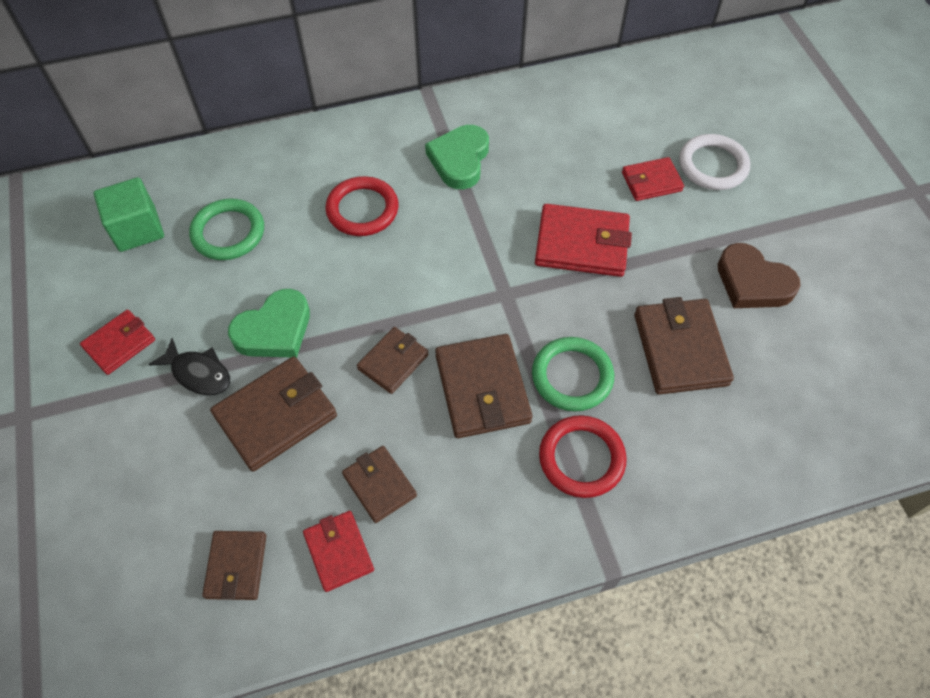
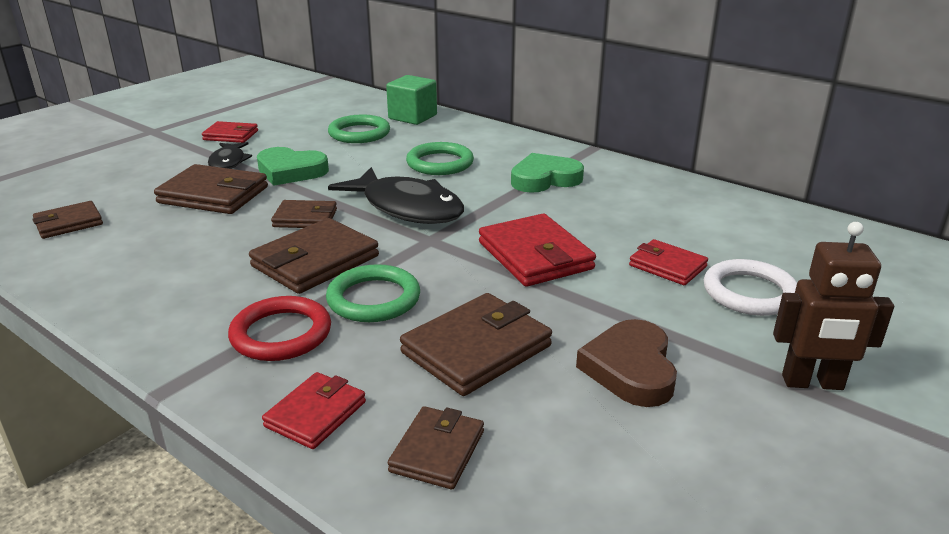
camera: 55 degrees right, 30 degrees down
green cube [94,177,164,252] -> green cube moved to [386,75,437,125]
red wallet [303,511,374,592] -> red wallet moved to [262,372,366,449]
red ring [326,176,398,236] -> green ring [406,142,474,175]
brown wallet [342,446,417,523] -> brown wallet moved to [388,406,484,489]
none -> black fish [328,167,464,224]
none -> brown robot [773,222,894,390]

